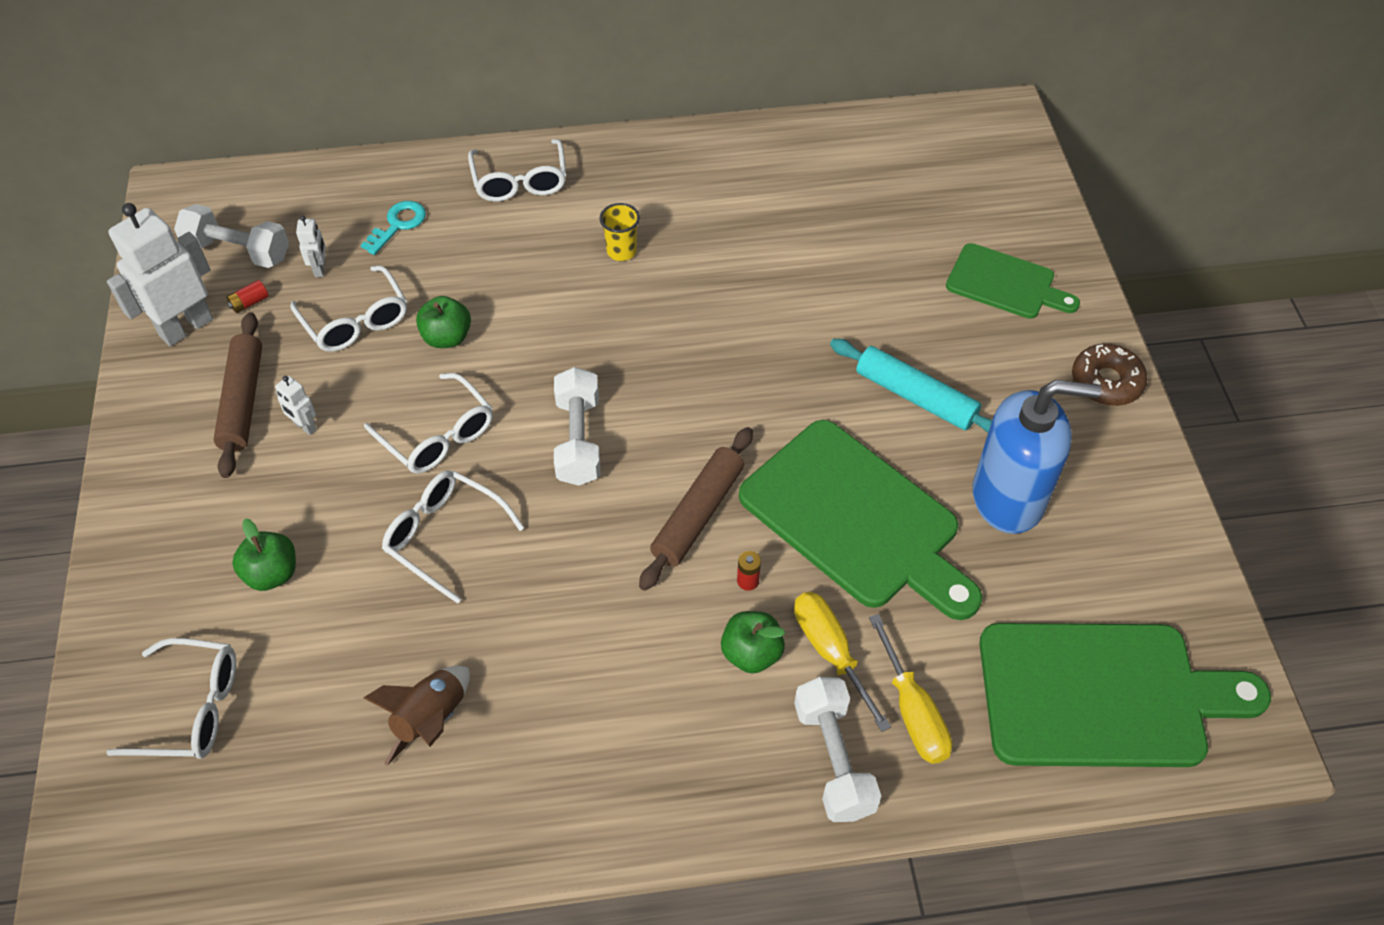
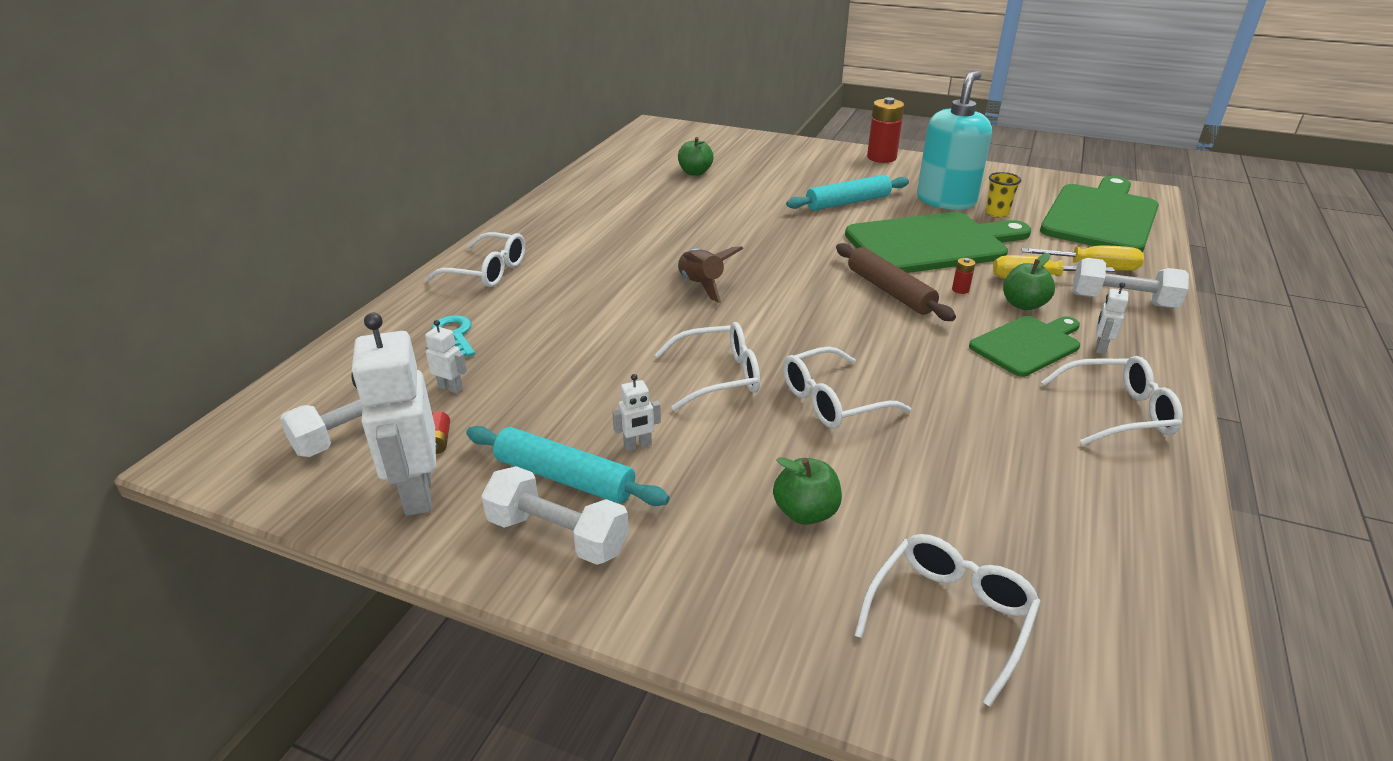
camera: 60 degrees left, 20 degrees down
brown rolling pin [213,312,262,478] -> turquoise rolling pin [466,426,670,506]
white glasses [291,265,407,352] -> white glasses moved to [1041,356,1183,445]
brown rocket [363,666,470,766] -> brown rocket moved to [677,246,743,303]
green apple [416,296,471,348] -> green apple moved to [678,137,713,176]
white dumbbell [554,367,600,486] -> white dumbbell moved to [481,466,629,565]
yellow cup [599,203,640,261] -> yellow cup moved to [985,172,1021,218]
green cutting board [946,243,1080,319] -> green cutting board moved to [969,316,1080,377]
blue soap dispenser [973,380,1101,534] -> turquoise soap dispenser [917,71,992,210]
brown donut [1072,344,1148,406] -> red battery [867,97,904,163]
none -> white robot [1096,282,1128,354]

